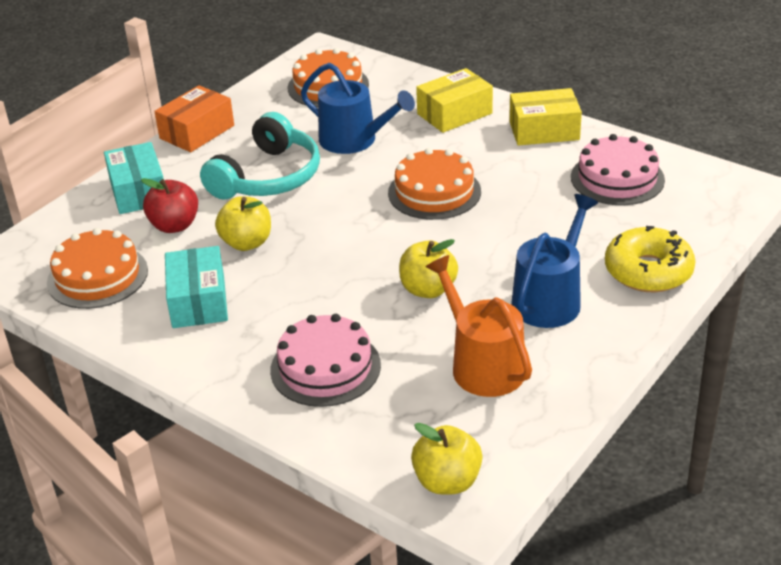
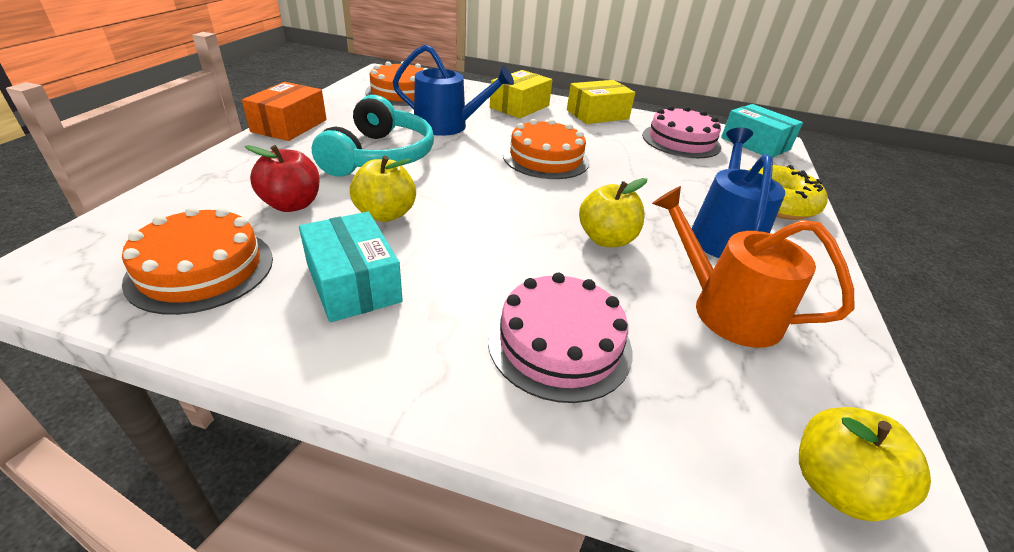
camera: 25 degrees left, 0 degrees up
turquoise box [104,142,164,214] -> turquoise box moved to [721,104,803,158]

